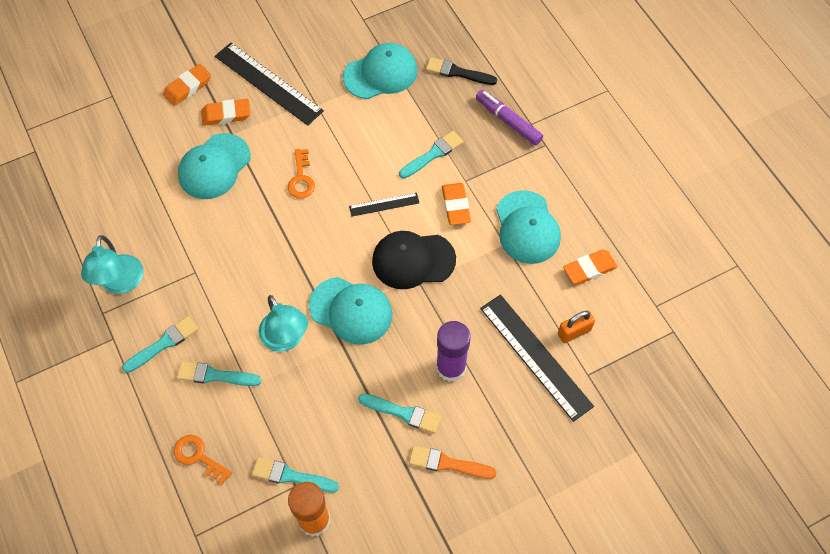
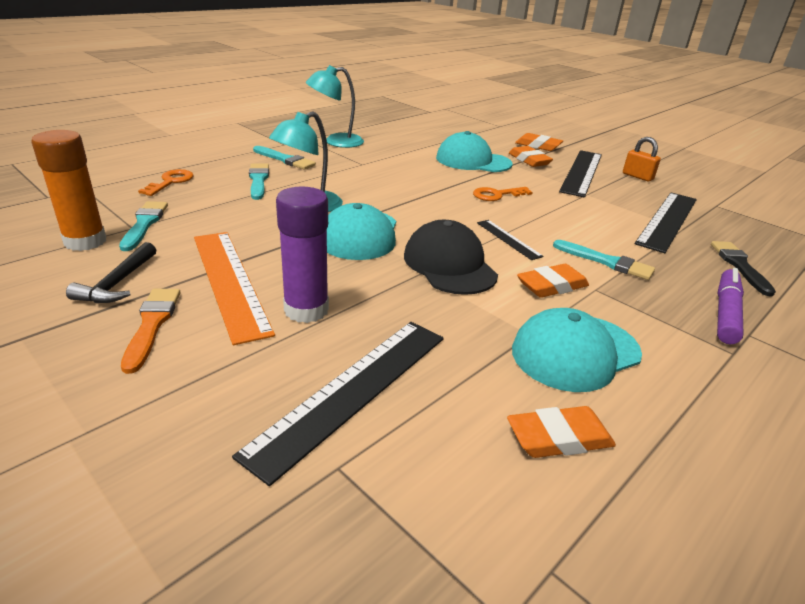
camera: 70 degrees right, 30 degrees down
turquoise cap [343,43,418,99] -> black ruler [634,193,697,253]
turquoise brush [358,393,441,433] -> orange ruler [194,232,275,345]
orange padlock [558,311,595,343] -> orange padlock moved to [623,137,661,182]
orange eraser [563,249,618,285] -> orange eraser turned 60 degrees counterclockwise [507,406,616,458]
none -> black hammer [66,242,156,303]

